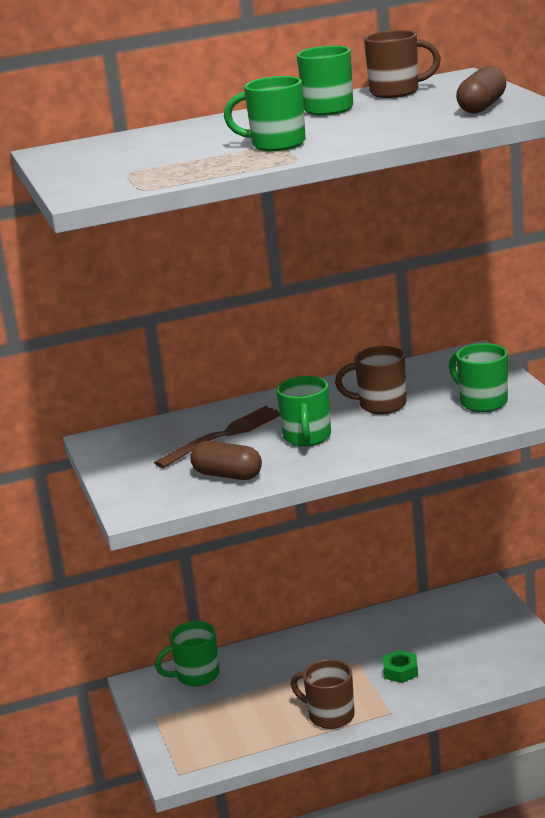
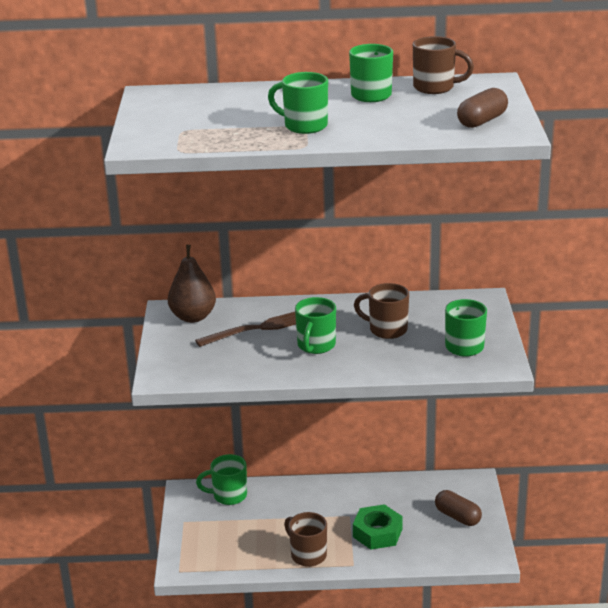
camera: 15 degrees right, 5 degrees up
brown capsule [190,441,262,480] -> brown capsule moved to [435,490,482,526]
green nut [383,650,418,683] -> green nut [353,504,403,550], size x1.65
none -> brown pear [168,245,216,323]

